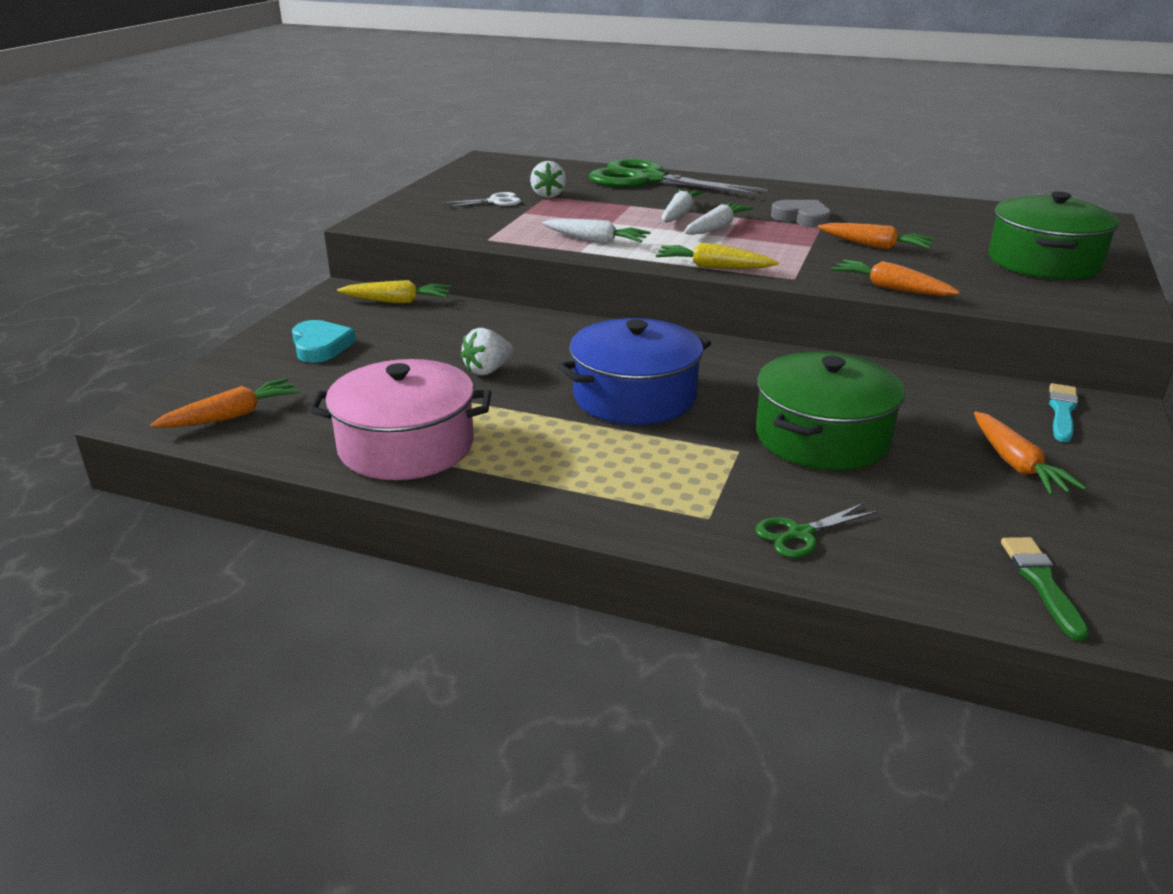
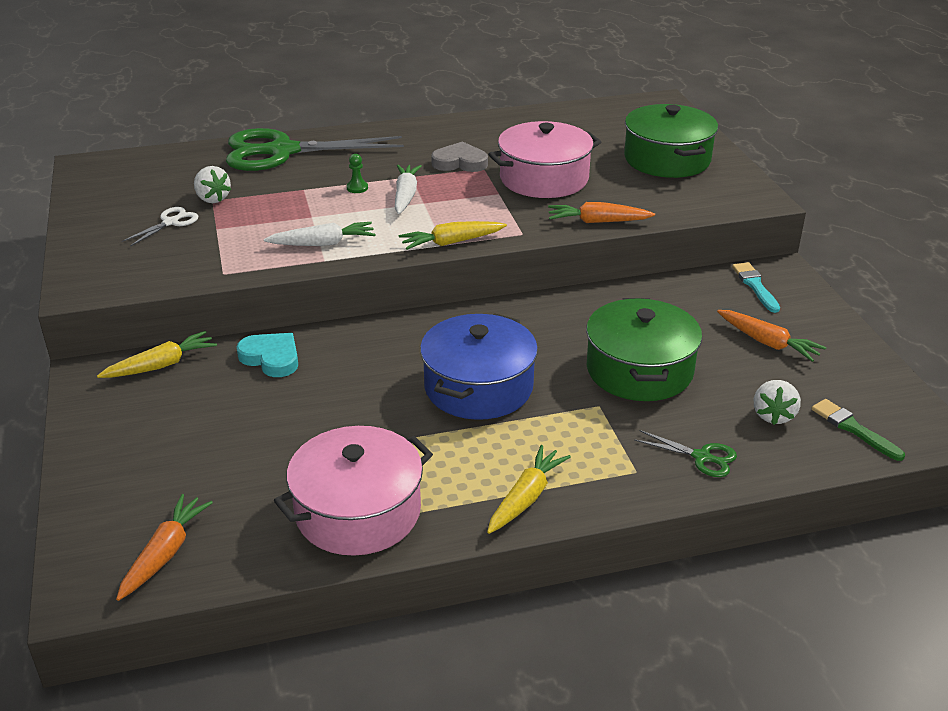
camera: 35 degrees left, 5 degrees up
turquoise heart [292,320,356,363] -> turquoise heart moved to [236,333,298,377]
white strawberry [461,328,513,376] -> white strawberry moved to [754,380,801,425]
white carrot [662,189,703,222] -> green pawn [347,154,368,193]
green scissors [755,503,878,558] -> green scissors turned 90 degrees counterclockwise [634,430,737,477]
orange carrot [817,223,935,250] -> pink pot [488,121,601,198]
none -> yellow carrot [487,445,571,534]

